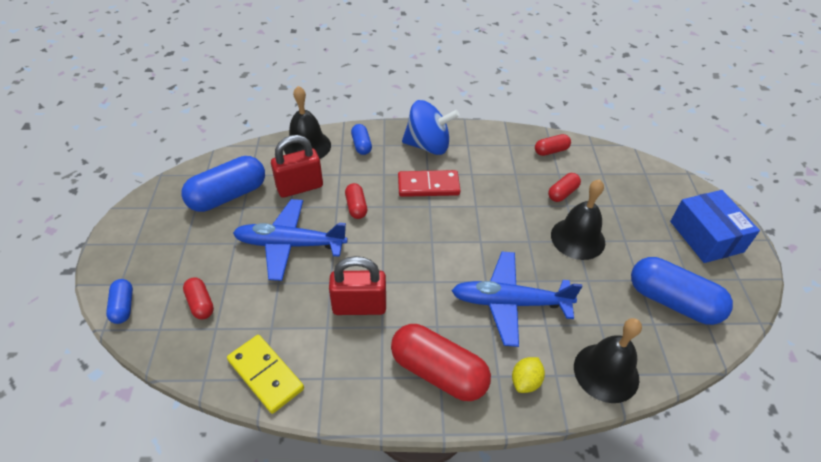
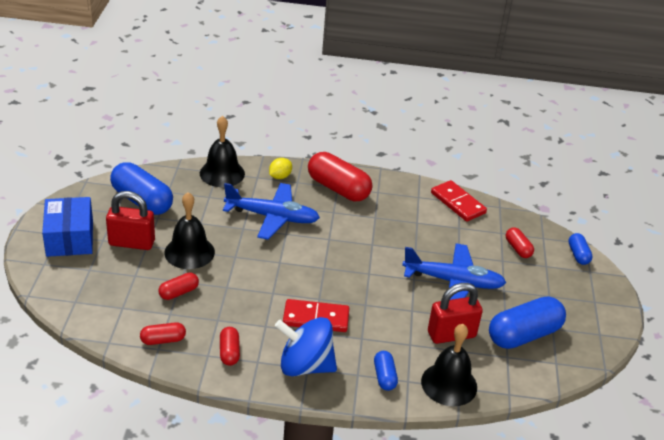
camera: 175 degrees left, 10 degrees down
yellow domino [227,335,304,414] -> red domino [431,180,487,222]
red padlock [329,256,386,315] -> red padlock moved to [106,191,155,250]
red capsule [345,183,367,219] -> red capsule moved to [220,327,240,366]

